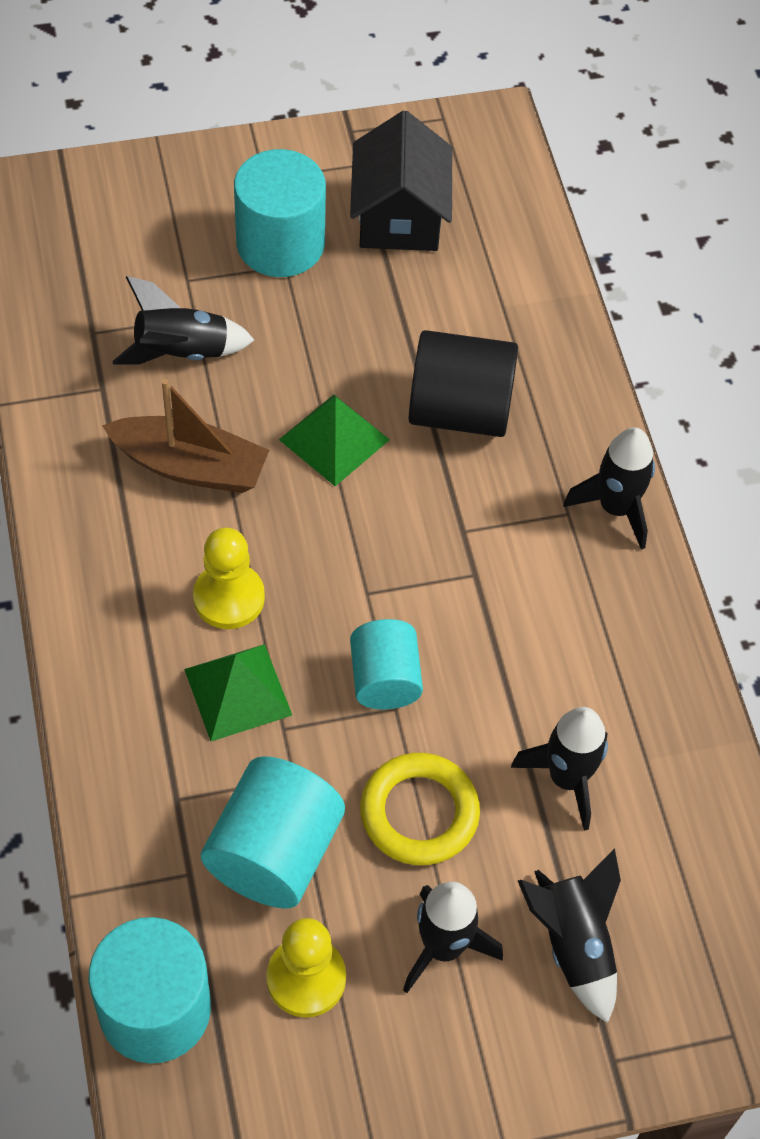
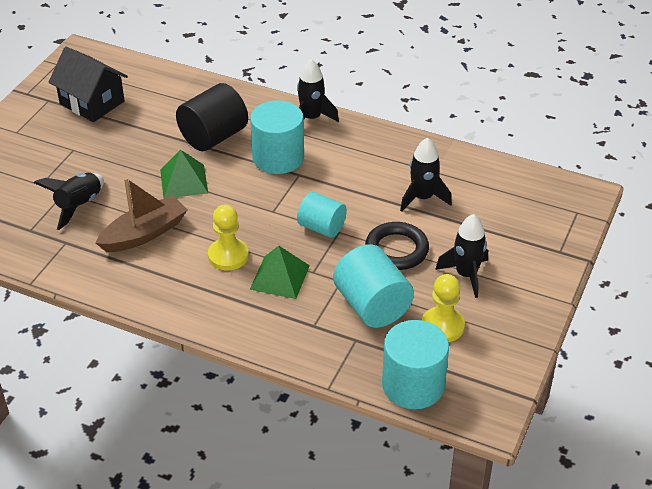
camera: 50 degrees left, 15 degrees down
turquoise cylinder [234,149,326,277] -> turquoise cylinder moved to [250,100,304,174]
yellow ring [360,753,480,865] -> black ring [365,222,429,270]
black rocket [518,848,621,1023] -> none

